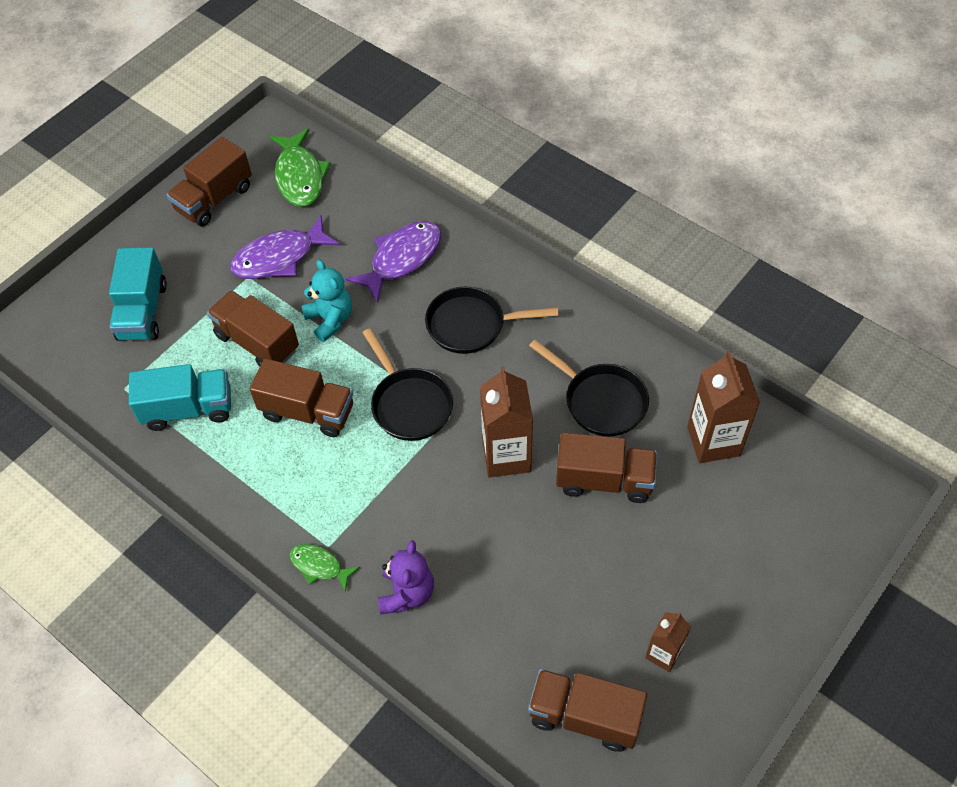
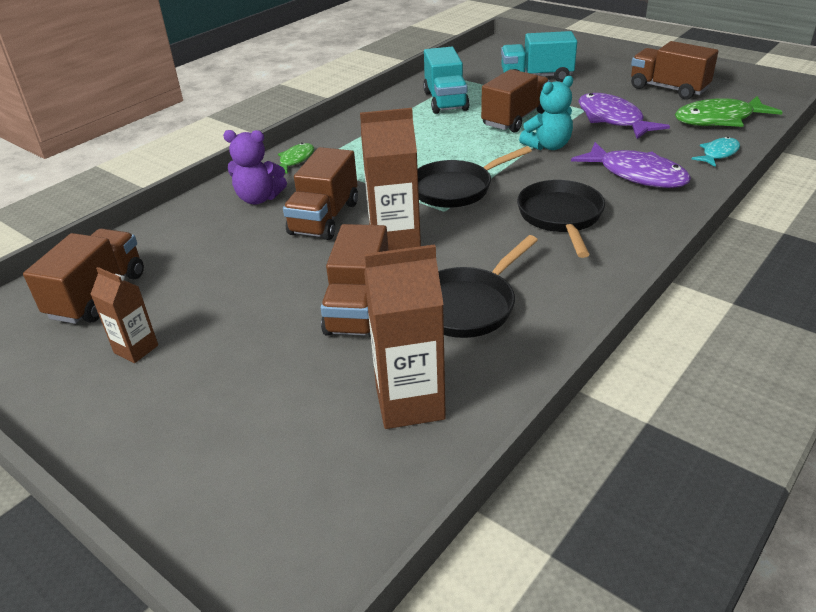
camera: 90 degrees right, 20 degrees down
brown truck [250,358,353,437] -> brown truck moved to [283,147,358,240]
none -> turquoise fish [692,137,740,167]

